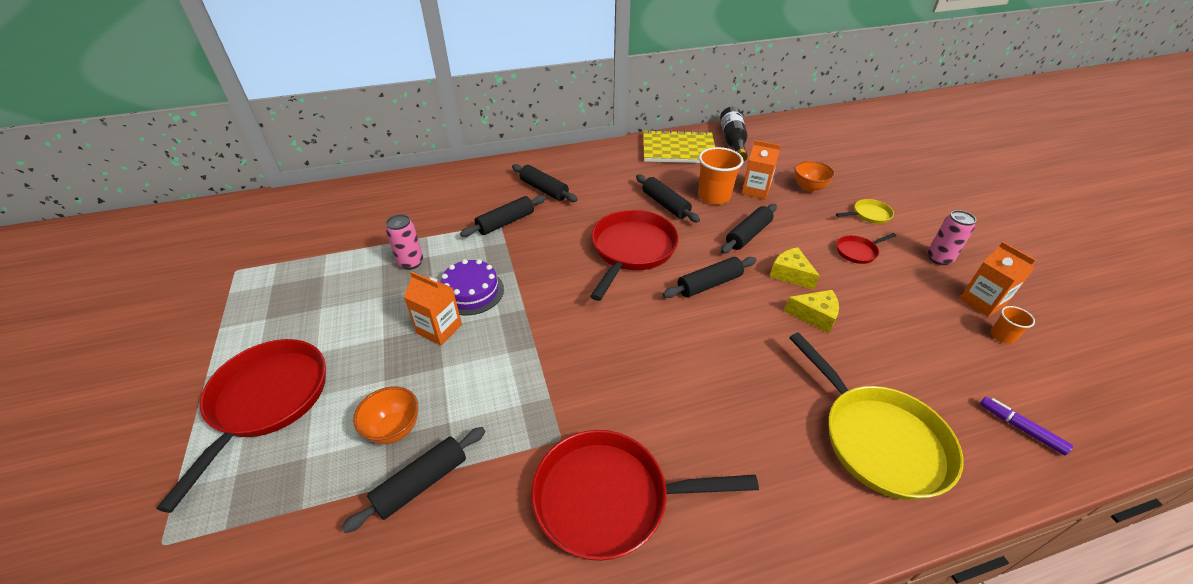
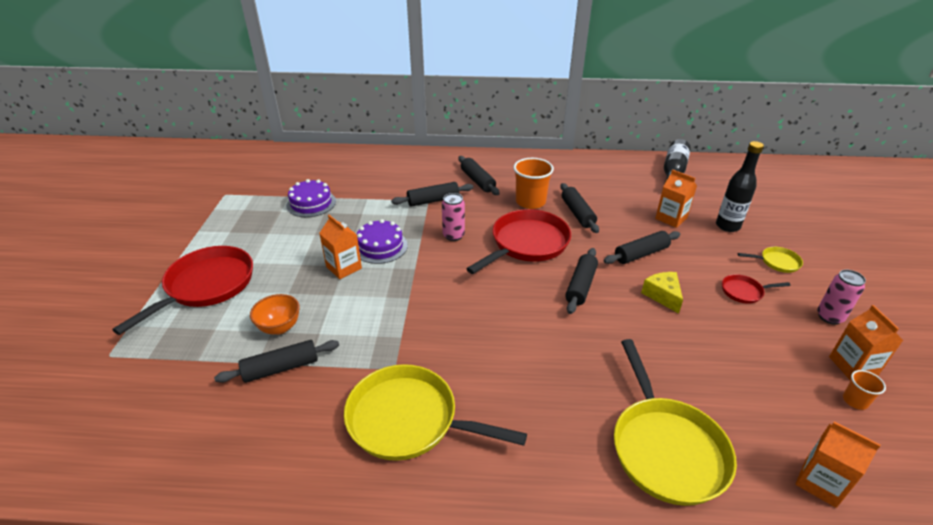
camera: 20 degrees right, 5 degrees down
pink can [386,214,423,270] -> pink can moved to [442,193,465,241]
red pan [531,430,759,561] -> yellow pan [344,364,527,461]
yellow notebook [643,129,715,163] -> none
black rolling pin [663,257,756,298] -> black rolling pin turned 60 degrees counterclockwise [565,248,598,314]
orange cup [698,147,743,204] -> orange cup moved to [513,158,554,209]
yellow cheese [784,290,839,333] -> none
orange bowl [794,161,835,192] -> black bottle [716,141,764,232]
purple marker [980,397,1073,455] -> orange carton [795,422,880,508]
none -> purple cake [286,179,336,217]

